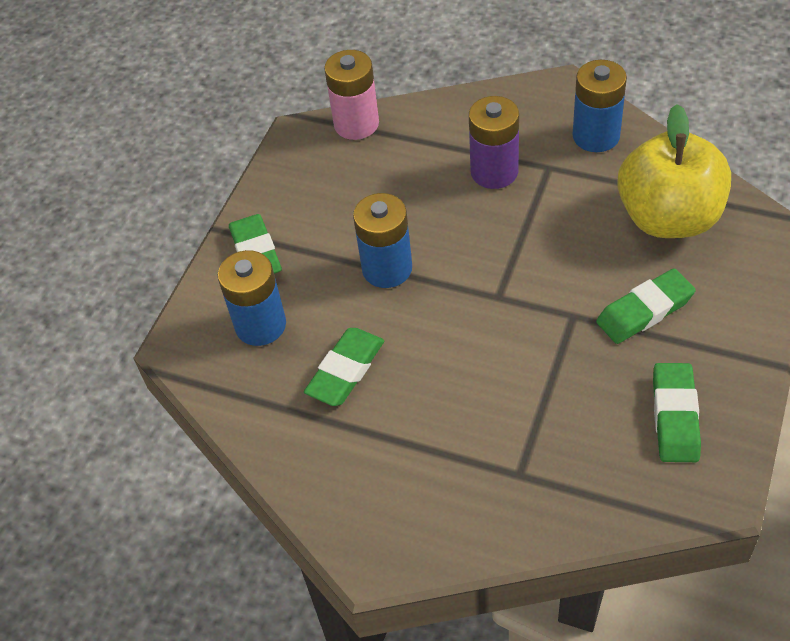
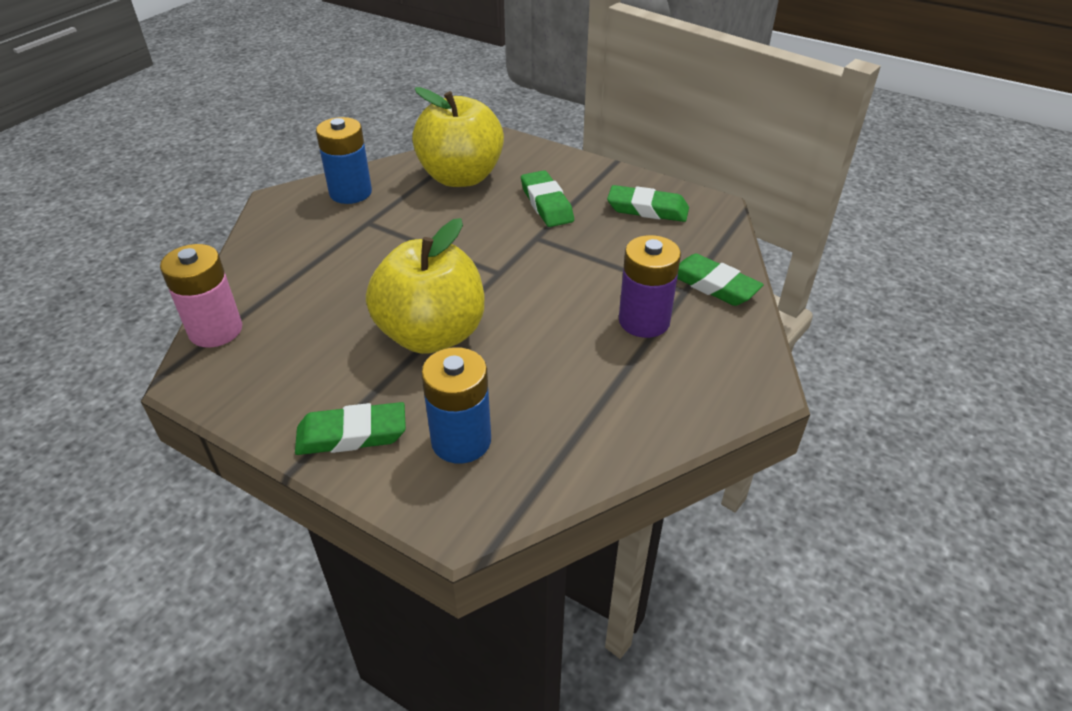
camera: 85 degrees left, 10 degrees down
green eraser [304,328,384,406] -> green eraser moved to [677,254,764,306]
blue battery [353,193,412,288] -> yellow apple [366,218,484,354]
purple battery [469,96,519,189] -> purple battery moved to [619,235,681,338]

